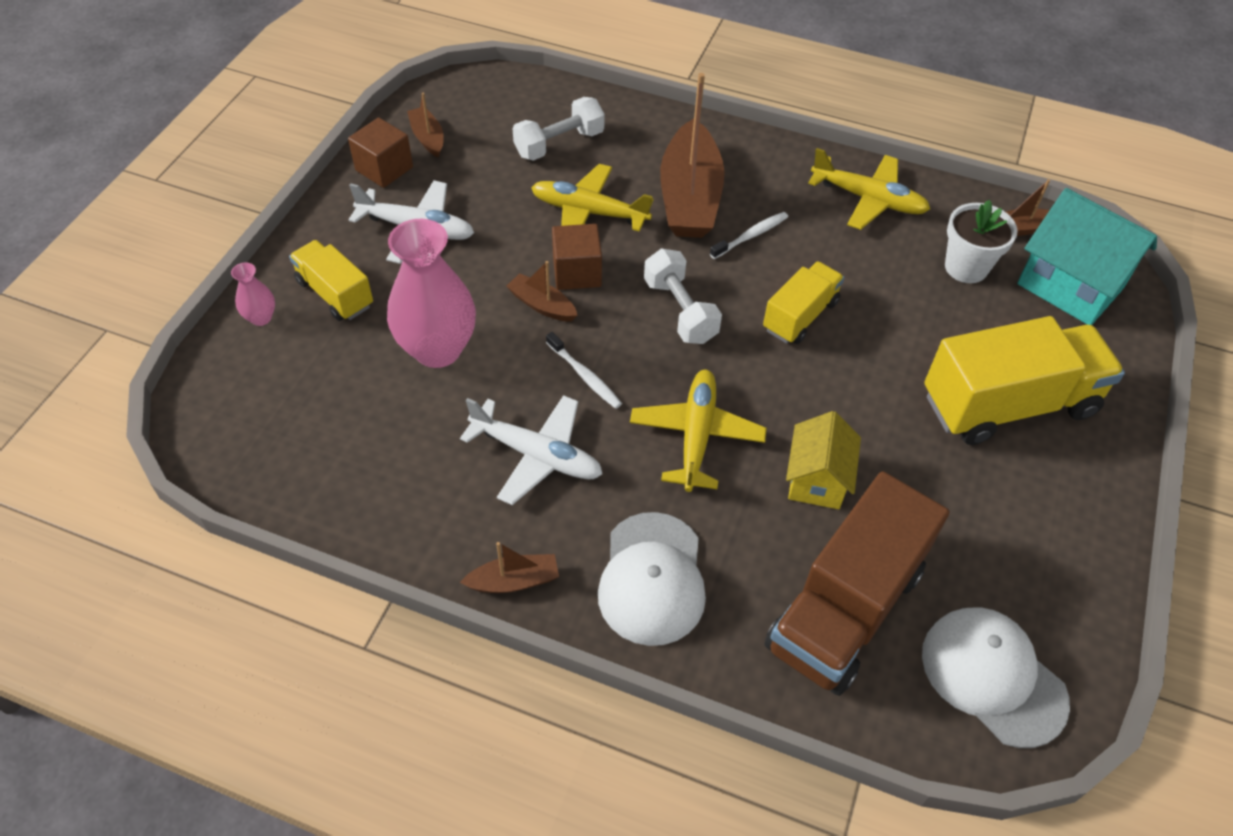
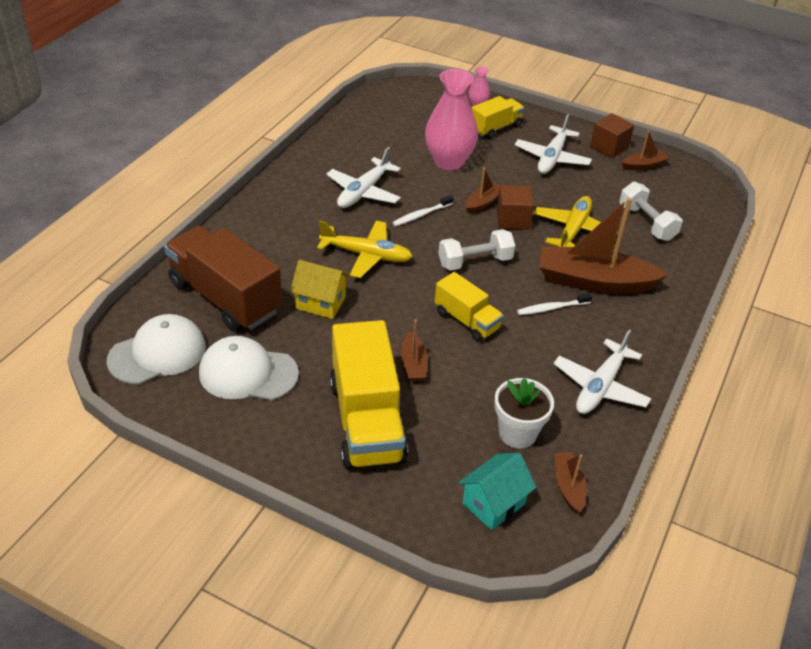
camera: 95 degrees right, 10 degrees down
brown boat [460,542,559,593] -> brown boat moved to [401,320,427,381]
white cap [598,512,706,646] -> white cap moved to [199,336,299,401]
white toothbrush [710,212,788,259] -> white toothbrush turned 105 degrees clockwise [517,293,592,315]
yellow plane [808,148,930,230] -> white plane [554,330,652,414]
turquoise house [1017,188,1157,325] -> turquoise house [458,453,536,530], size x0.63

